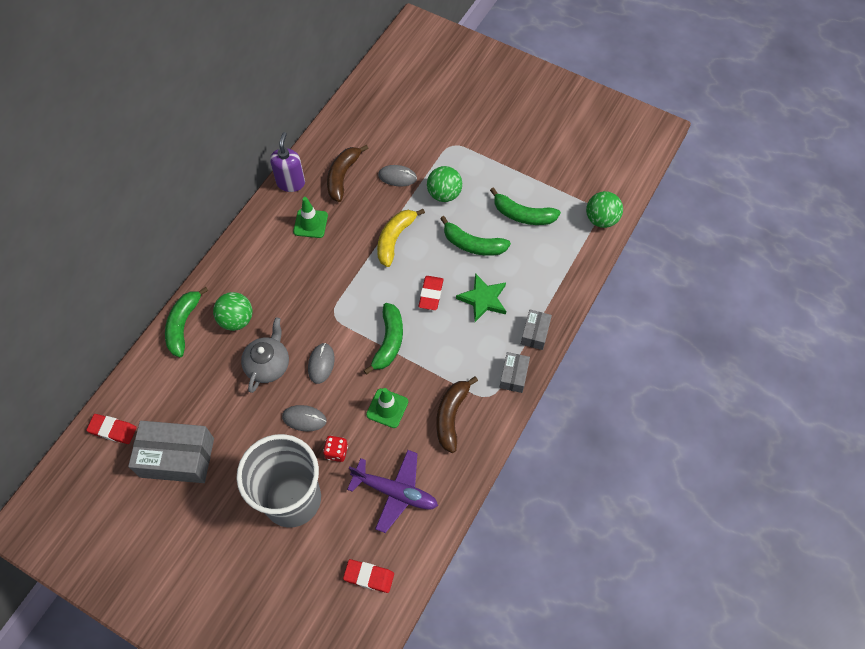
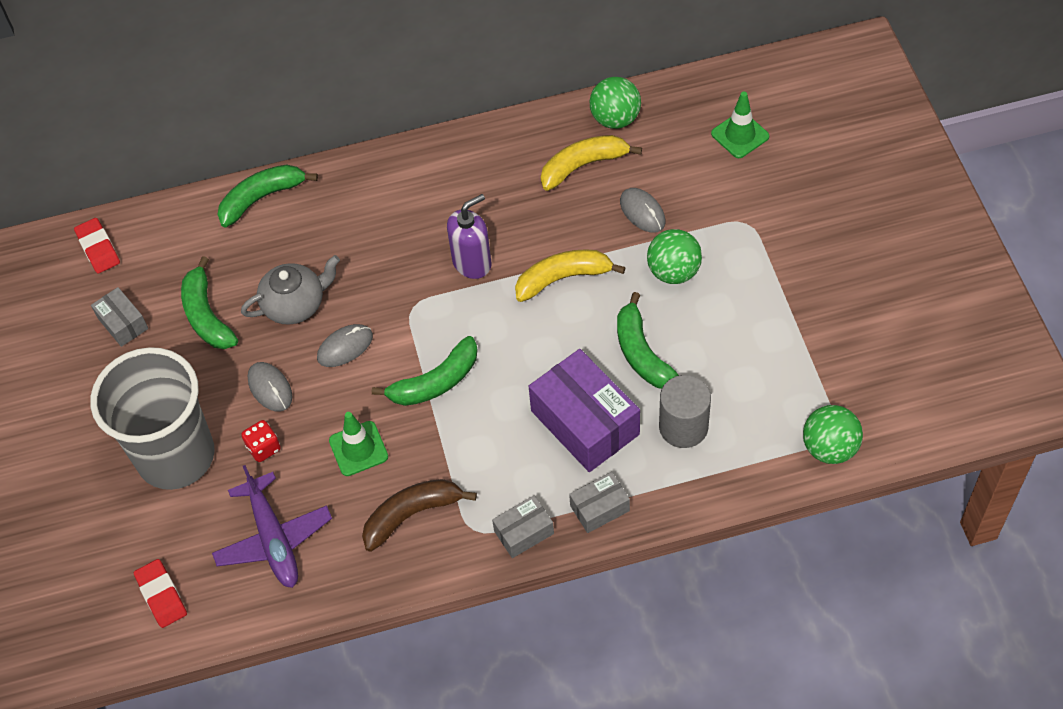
camera: 50 degrees right, 5 degrees down
grey box [128,421,214,483] -> grey box [91,287,148,347], size x0.52
green ball [213,292,253,331] -> green ball moved to [590,77,641,129]
purple soap dispenser [270,132,305,192] -> purple soap dispenser moved to [447,194,491,279]
green traffic cone [293,197,328,238] -> green traffic cone moved to [711,92,769,158]
brown banana [327,145,369,202] -> yellow banana [541,135,642,191]
red eraser [419,276,443,310] -> none
green star [456,273,506,322] -> purple box [528,349,640,472]
green banana [490,187,561,225] -> green banana moved to [181,256,238,349]
none -> grey cylinder [659,375,711,448]

